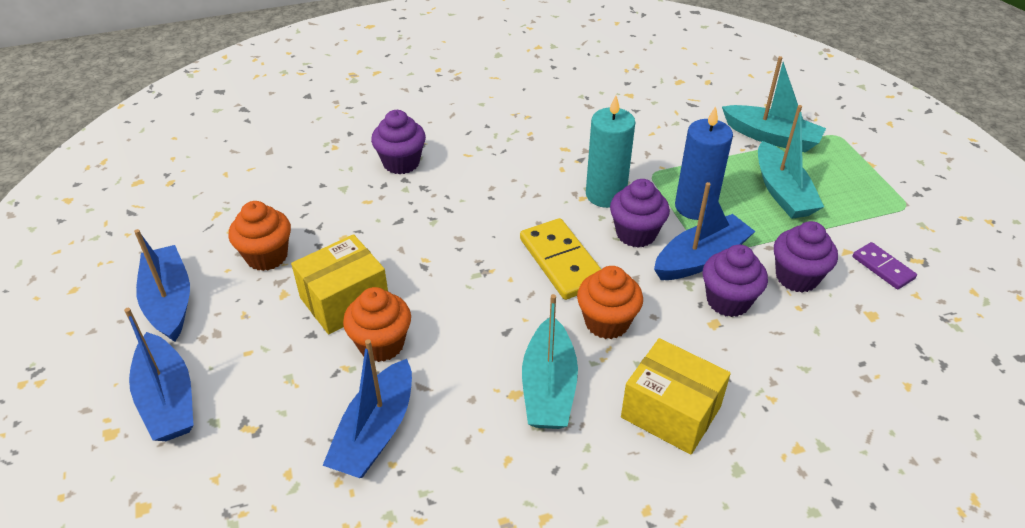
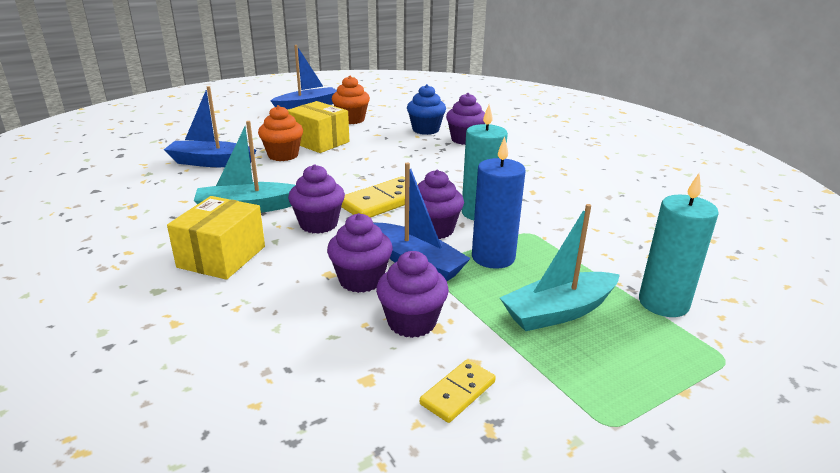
camera: 75 degrees right, 15 degrees down
blue boat [124,308,193,441] -> none
orange cupcake [577,266,643,339] -> purple cupcake [288,164,345,234]
turquoise boat [722,56,826,152] -> turquoise candle [639,173,719,317]
purple domino [852,242,917,289] -> yellow domino [420,359,496,423]
none -> blue cupcake [407,84,446,135]

